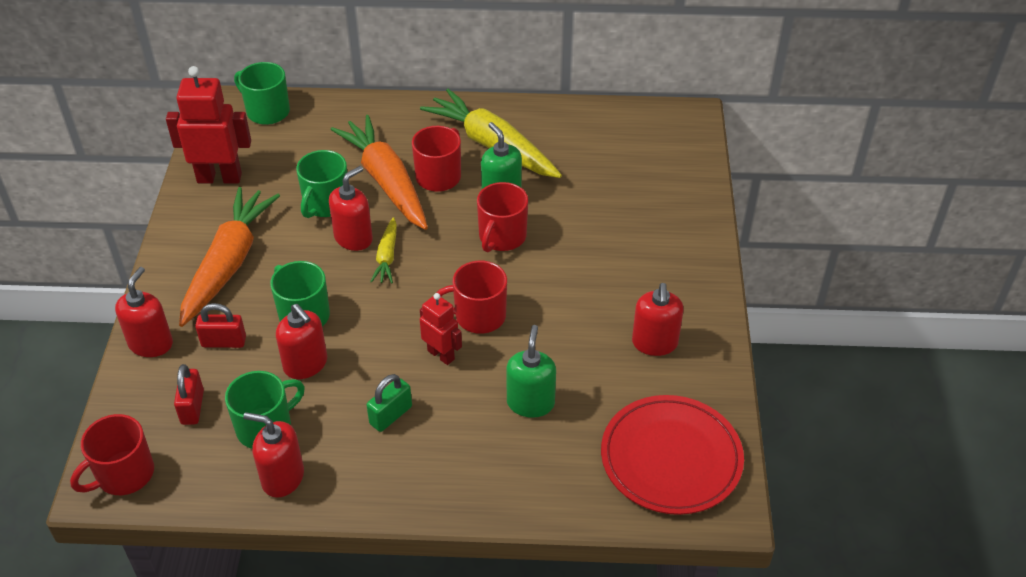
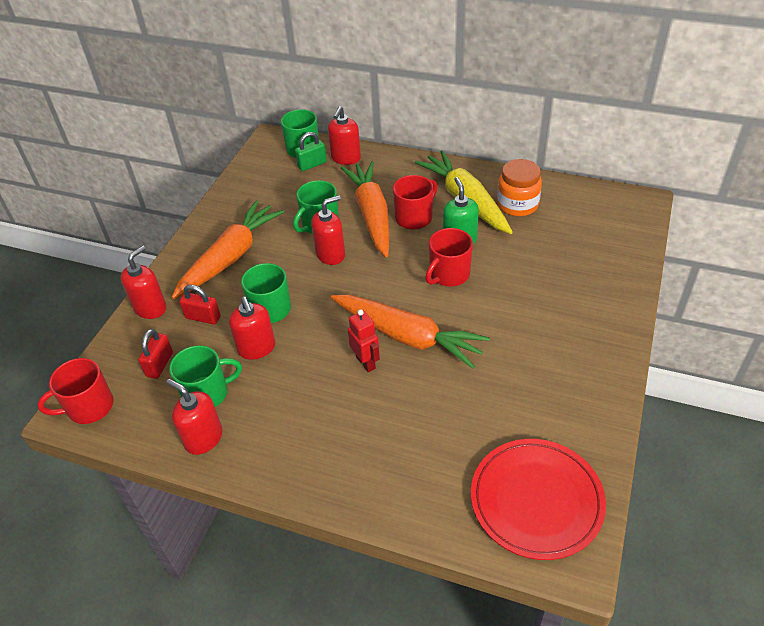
camera: 20 degrees right, 0 degrees up
red robot [166,66,251,183] -> none
green padlock [367,374,412,432] -> green padlock moved to [295,132,327,171]
yellow carrot [370,217,397,283] -> none
red mug [436,261,507,334] -> orange carrot [331,295,490,369]
green soap dispenser [507,325,556,418] -> none
red soap dispenser [632,283,684,356] -> red soap dispenser moved to [328,106,361,165]
none -> orange jar [497,159,542,216]

